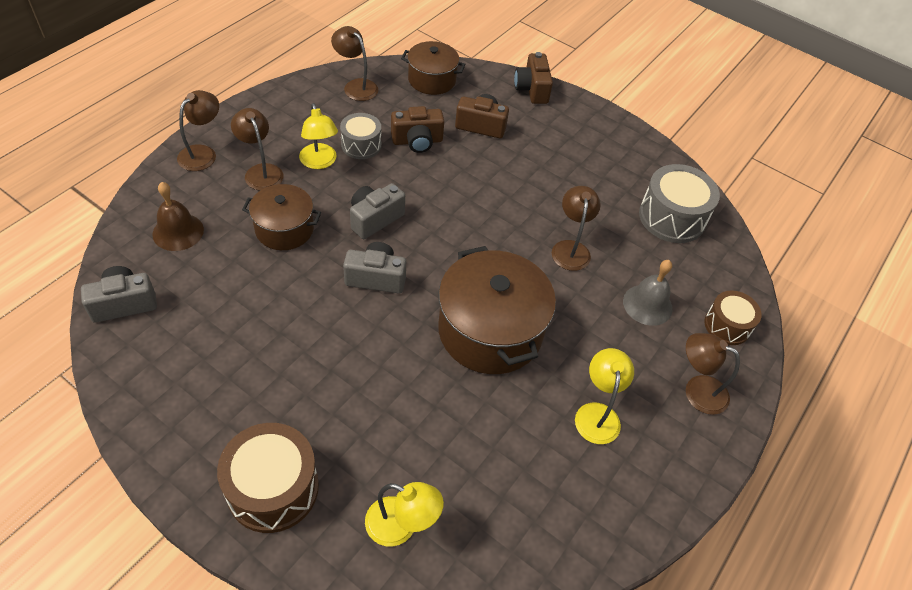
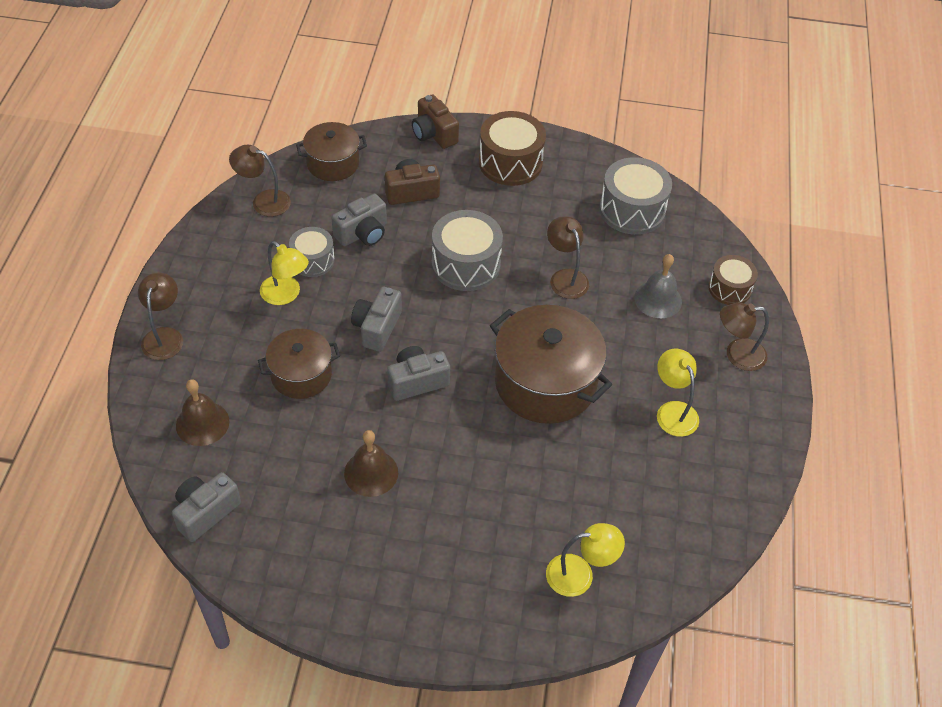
camera: 25 degrees left, 0 degrees up
brown drum [217,423,319,533] -> brown drum moved to [479,111,546,186]
brown lamp [231,108,284,191] -> none
brown camera [391,106,444,153] -> grey camera [332,194,387,246]
none -> brown bell [344,430,398,497]
none -> grey drum [432,210,503,291]

